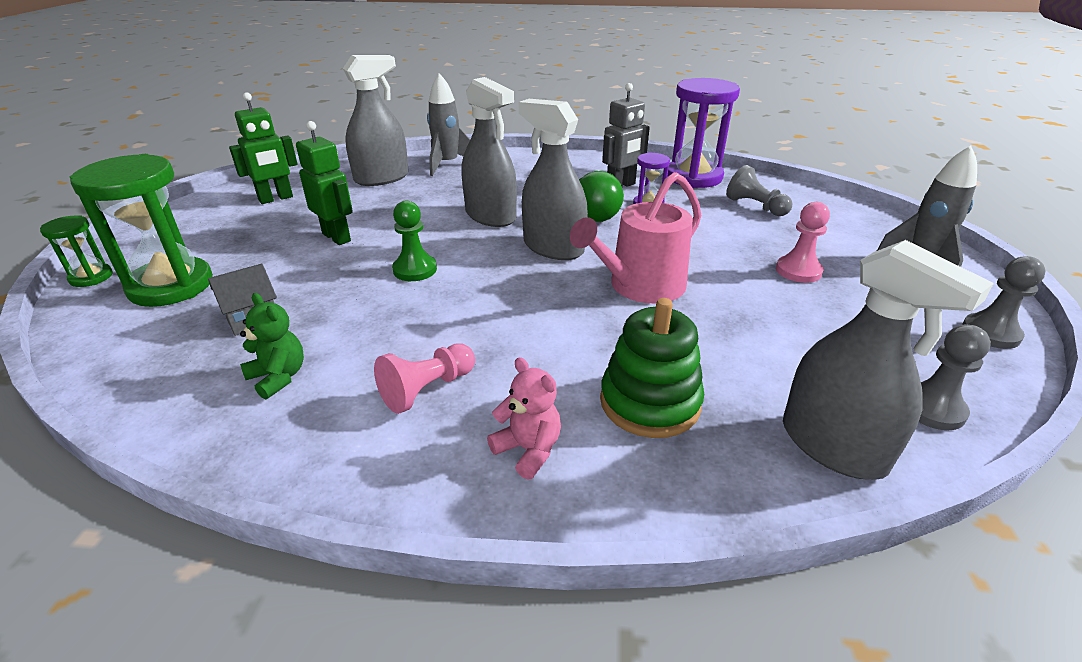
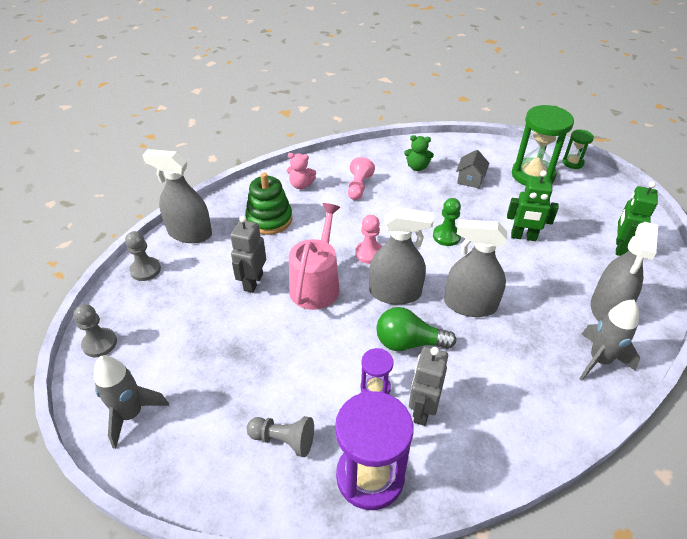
camera: 145 degrees right, 10 degrees up
pink pawn [776,202,830,283] -> pink pawn moved to [355,215,382,264]
none -> grey robot [230,216,266,293]

